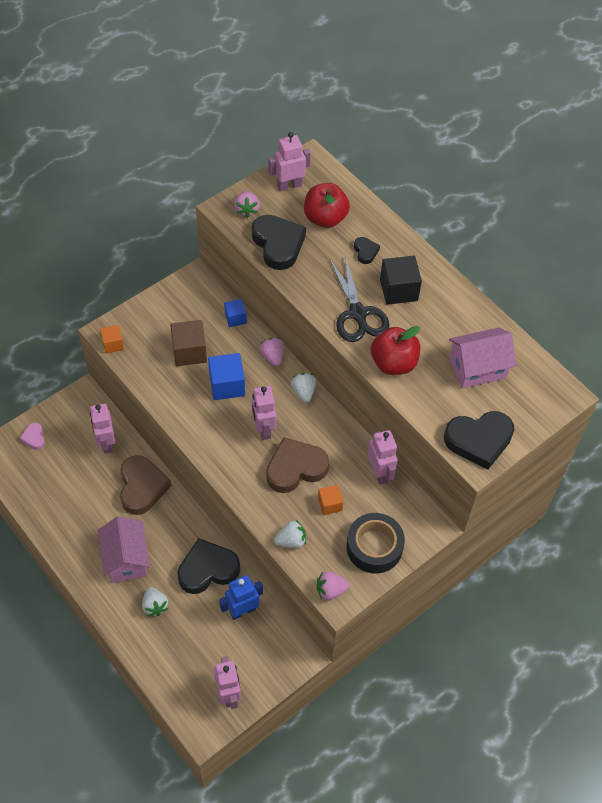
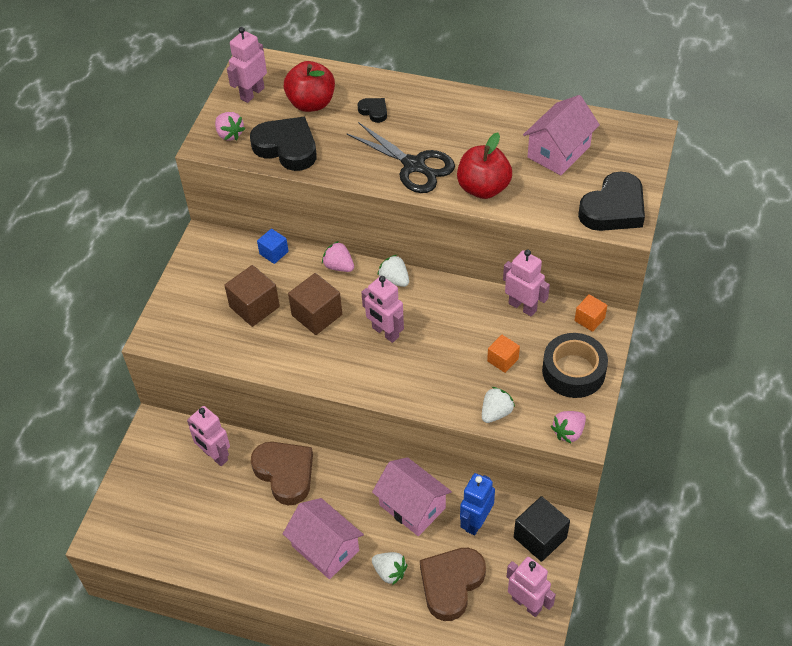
camera: 30 degrees left, 5 degrees down
pink heart [20,423,45,450] -> none
orange cube [100,325,124,353] -> orange cube moved to [575,294,607,332]
black heart [177,538,240,594] -> pink house [372,457,452,536]
blue cube [208,353,245,400] -> brown cube [288,273,342,335]
brown heart [266,437,329,493] -> brown heart moved to [420,548,486,621]
black cube [380,256,422,305] -> black cube moved to [514,496,570,562]

